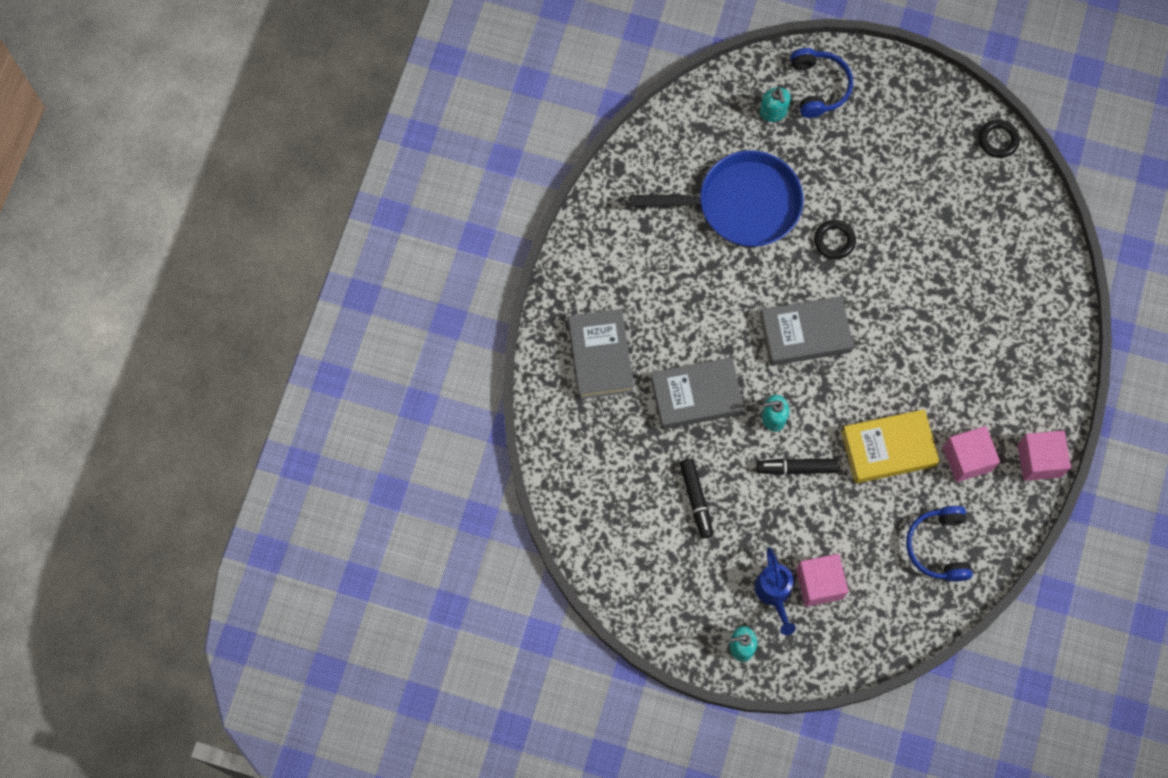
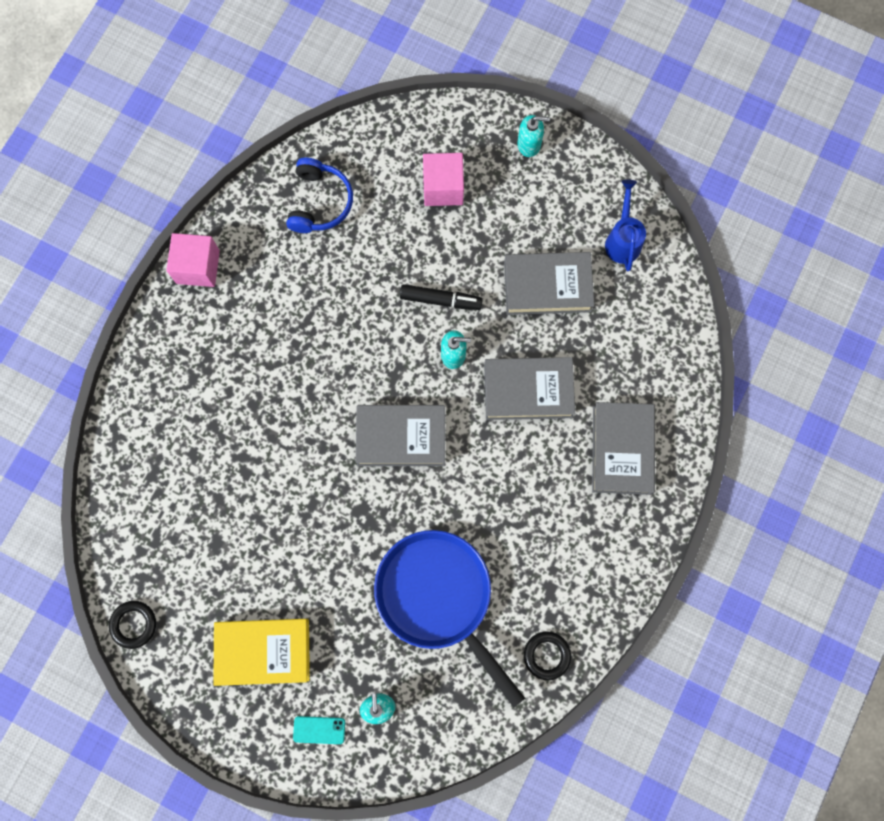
camera: 170 degrees left, 5 degrees up
blue pan [629,150,803,247] -> blue pan turned 45 degrees clockwise [374,530,525,708]
black marker [680,458,713,539] -> grey book [504,252,595,315]
blue watering can [755,547,796,635] -> blue watering can moved to [605,180,646,271]
blue headphones [791,48,853,118] -> turquoise phone [293,716,345,744]
black ring [814,220,856,260] -> black ring moved to [524,631,571,680]
yellow book [841,409,939,483] -> yellow book moved to [213,619,310,686]
pink cube [943,426,1000,482] -> none

